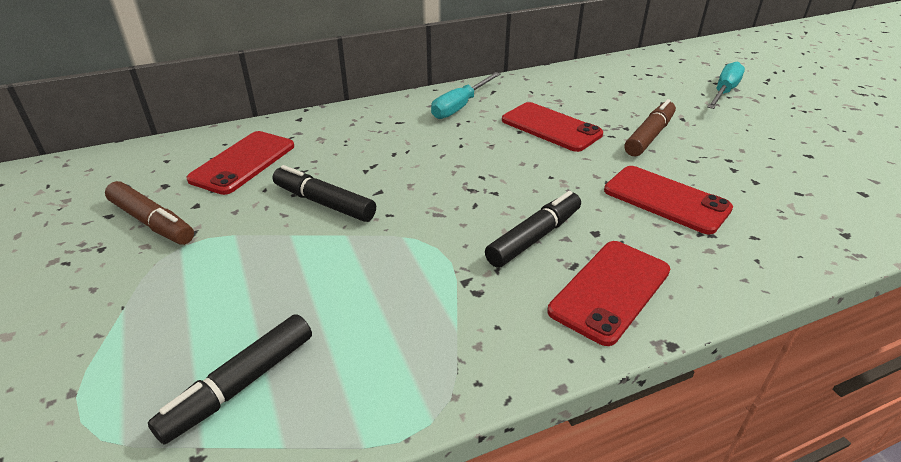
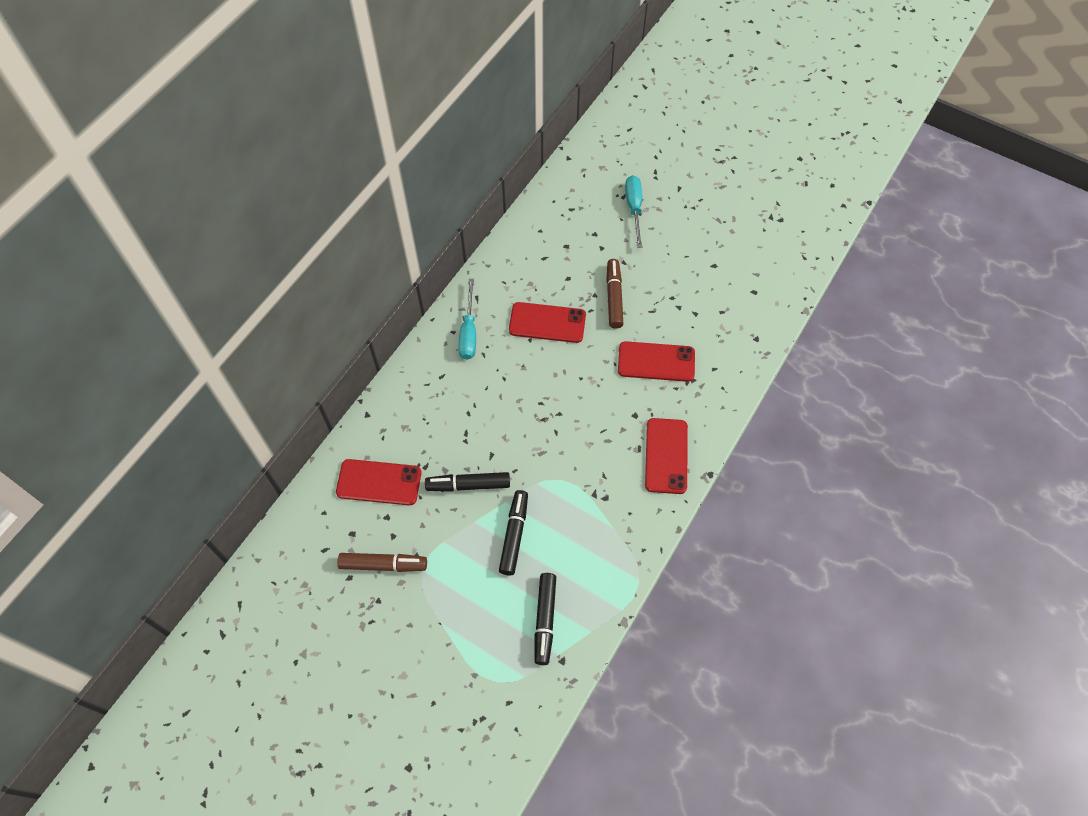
camera: 35 degrees left, 25 degrees up
red phone [186,131,294,195] -> red phone turned 75 degrees counterclockwise [336,459,422,505]
black marker [485,191,581,268] -> black marker moved to [499,490,528,575]

